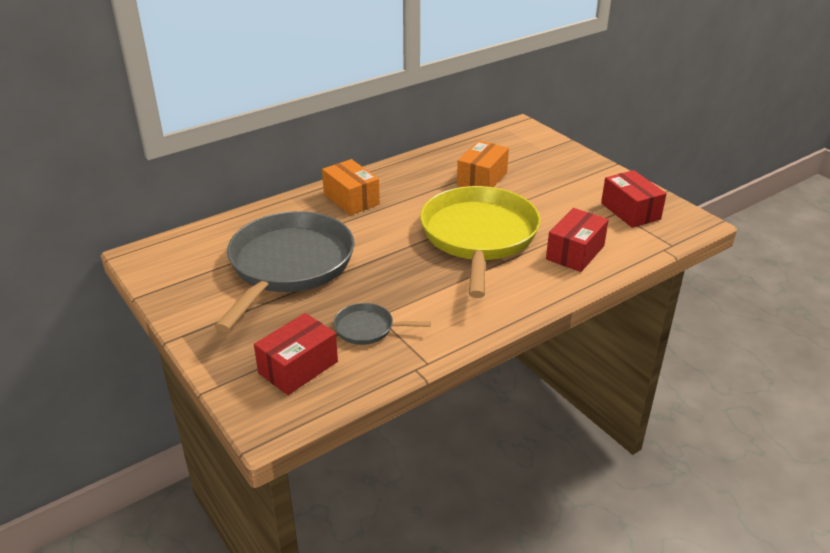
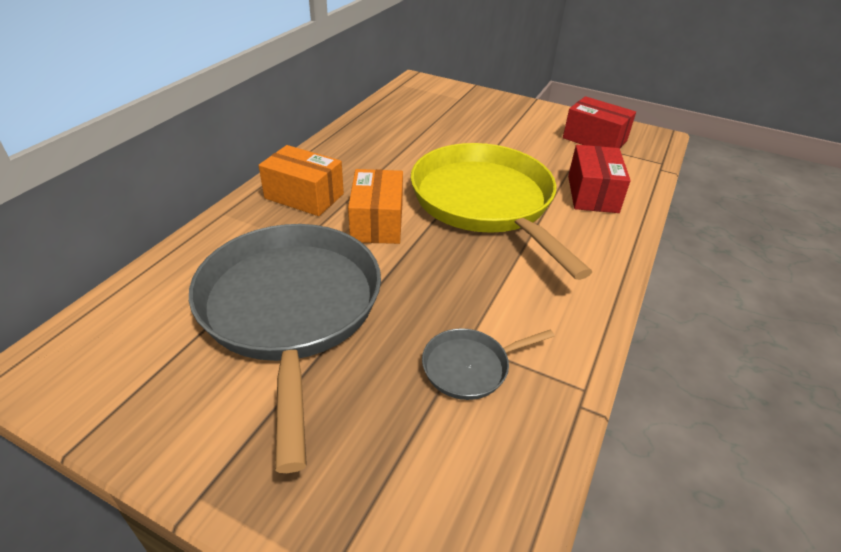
camera: 30 degrees left, 5 degrees up
red box [254,313,338,395] -> none
orange box [457,141,509,187] -> orange box moved to [348,169,403,244]

